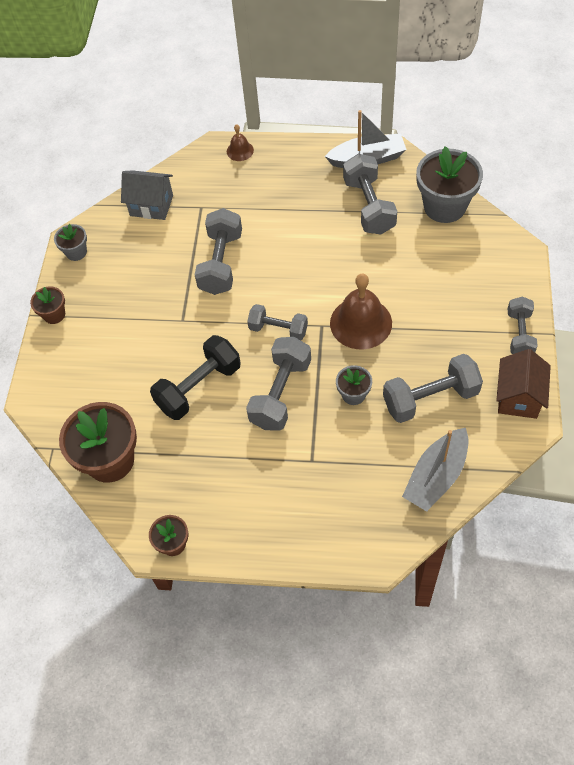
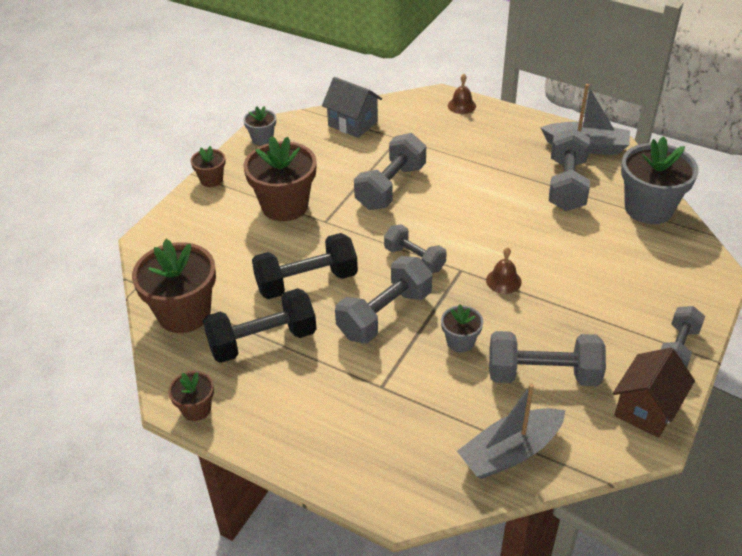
camera: 20 degrees right, 15 degrees down
brown bell [330,274,392,349] -> brown bell [486,247,522,294], size x0.50
none -> black dumbbell [203,288,317,363]
none -> brown flower pot [243,136,317,221]

